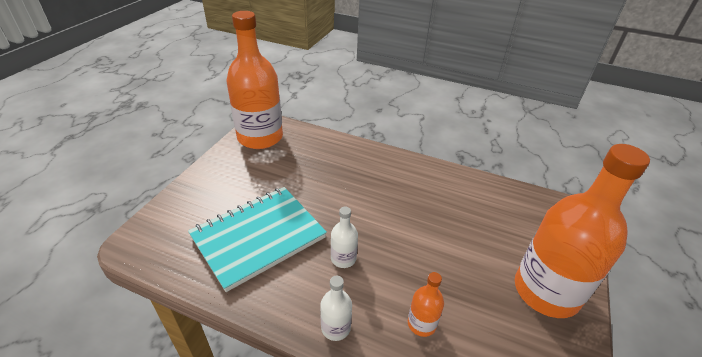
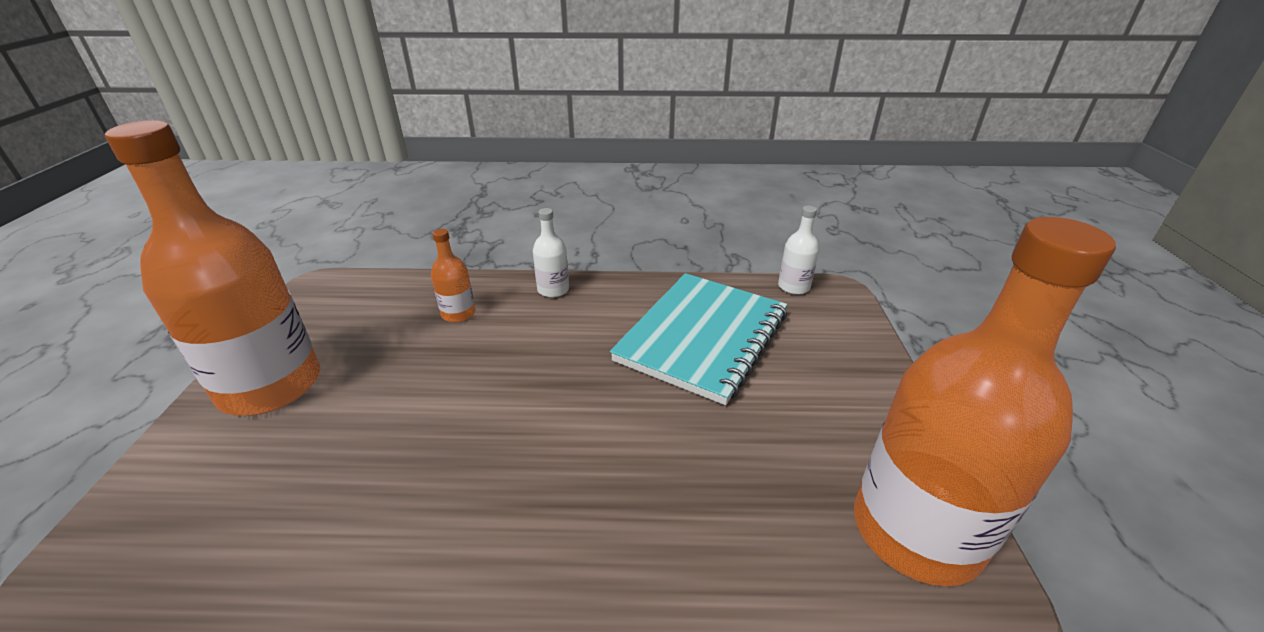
camera: 160 degrees right, 5 degrees down
white bottle [331,206,358,268] -> white bottle moved to [778,206,819,295]

